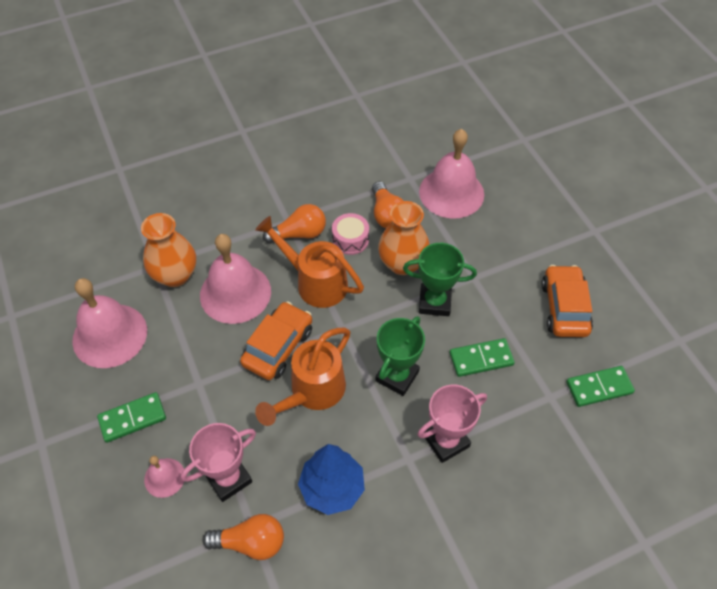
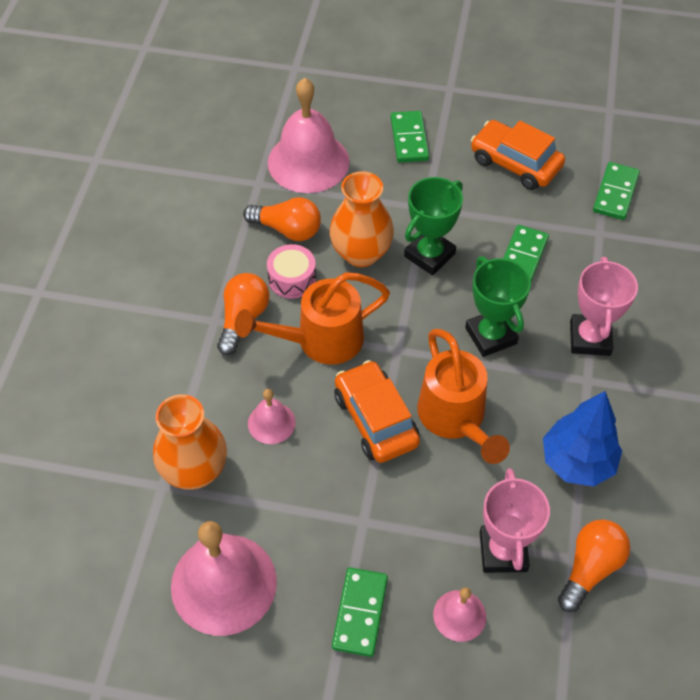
camera: 55 degrees left, 0 degrees up
pink bell [200,234,271,324] -> pink bell [248,389,296,444], size x0.49
none -> green domino [391,111,429,163]

